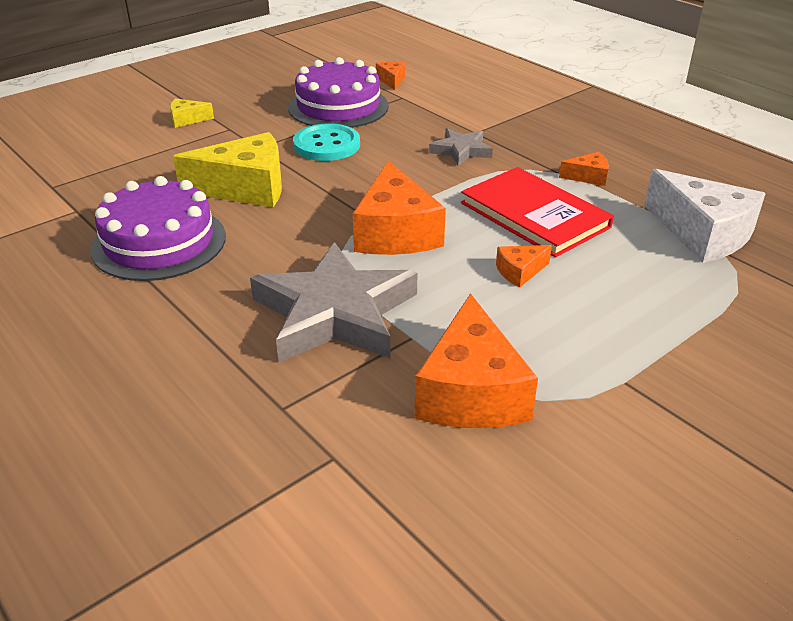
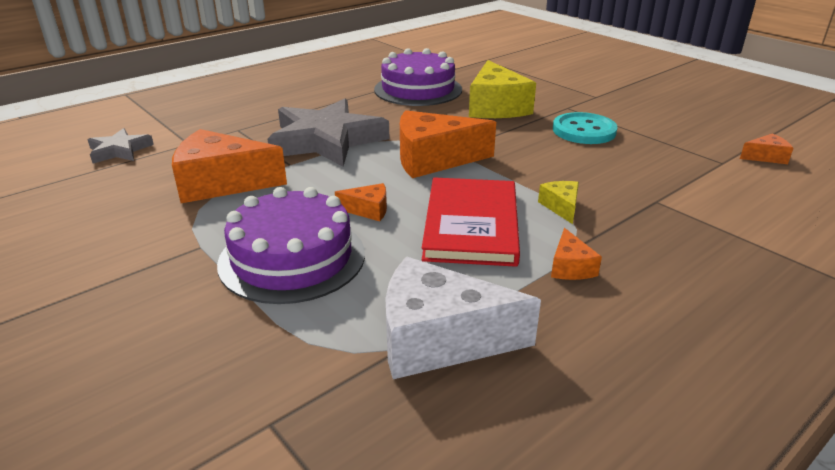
camera: 90 degrees right, 5 degrees down
yellow cheese [170,99,214,128] -> yellow cheese moved to [538,181,579,224]
purple cake [288,57,389,128] -> purple cake moved to [217,187,365,304]
grey star [429,128,493,166] -> grey star moved to [88,128,154,163]
red book [461,167,614,257] -> red book turned 45 degrees counterclockwise [422,177,520,267]
orange cheese [496,245,552,288] -> orange cheese turned 120 degrees clockwise [335,183,387,221]
white cheese [644,169,766,263] -> white cheese turned 45 degrees clockwise [385,257,541,379]

